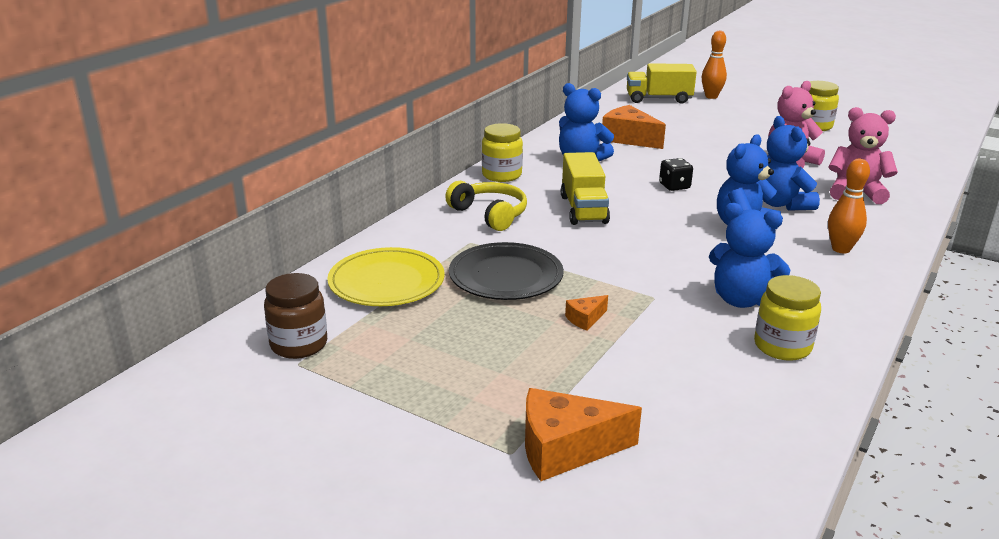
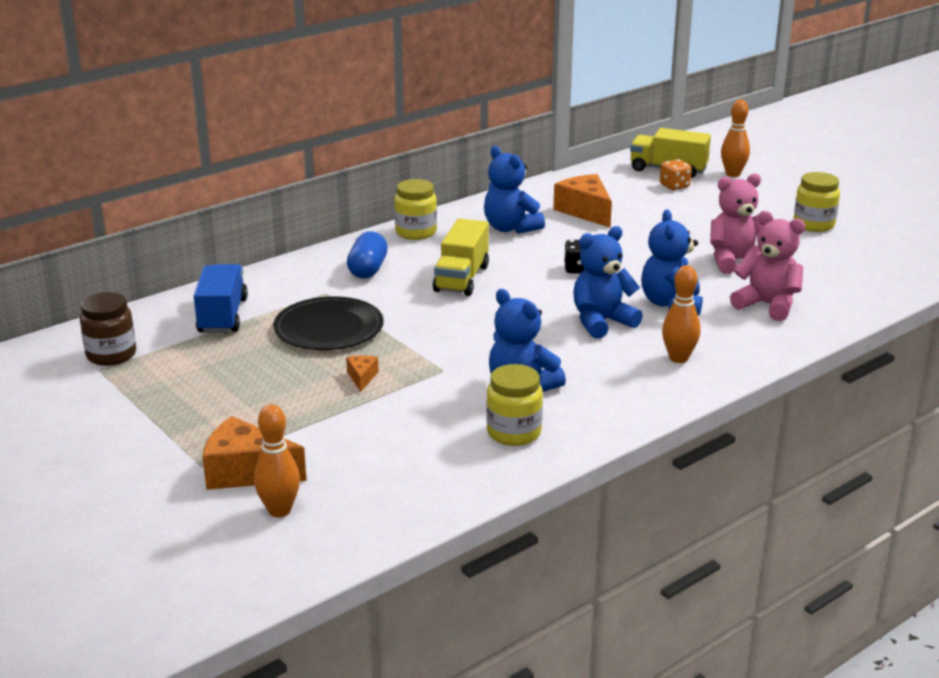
camera: 20 degrees right, 0 degrees up
yellow plate [327,247,445,306] -> blue truck [194,264,248,333]
yellow headphones [445,181,527,231] -> blue capsule [347,231,388,279]
orange cheese [565,295,608,331] -> orange cheese turned 105 degrees clockwise [346,355,379,392]
none -> orange bowling pin [254,404,300,517]
none -> orange dice [660,159,692,190]

